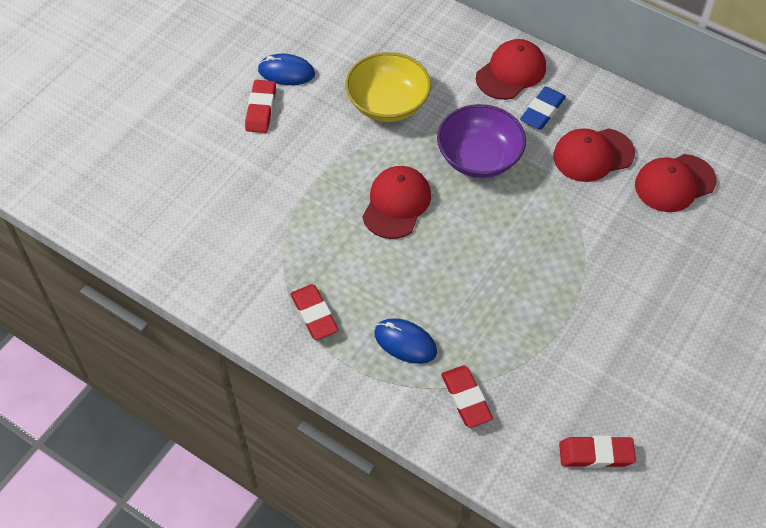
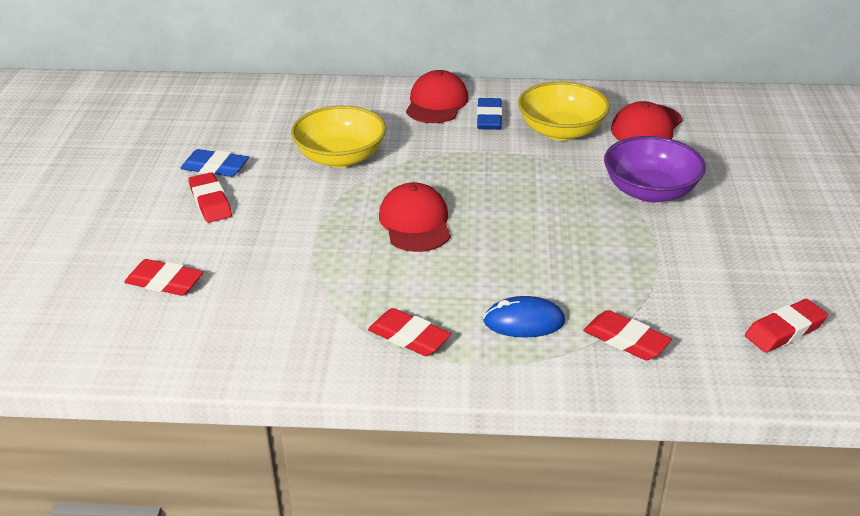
camera: 30 degrees left, 20 degrees down
blue mouse [258,54,315,85] -> blue eraser [180,149,249,177]
purple bowl [437,104,526,178] -> purple bowl moved to [604,136,706,203]
red cap [553,128,635,182] -> yellow bowl [518,81,610,141]
none -> red eraser [124,259,203,296]

